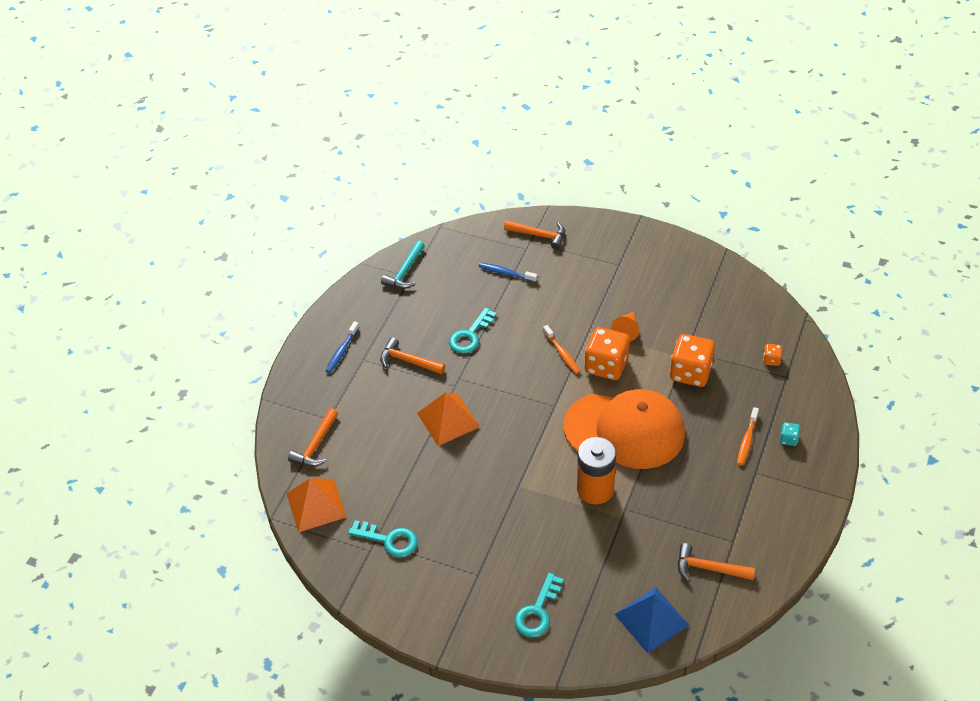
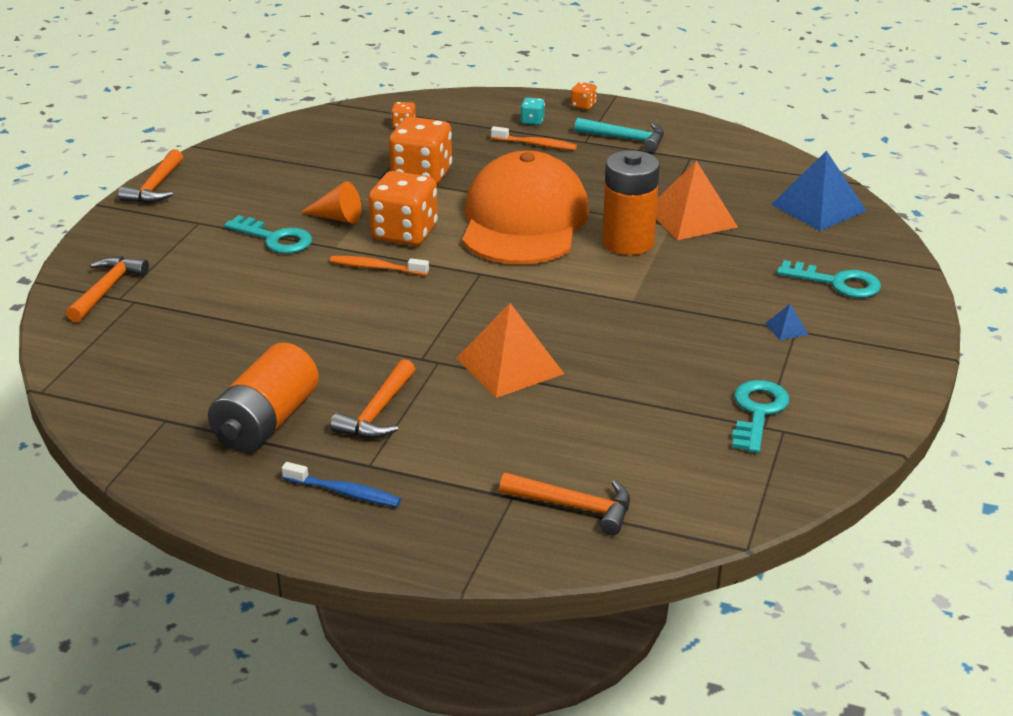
camera: 95 degrees left, 15 degrees down
orange pyramid [286,478,347,532] -> orange pyramid moved to [656,161,738,240]
turquoise hammer [381,240,425,289] -> turquoise hammer moved to [574,118,664,153]
turquoise key [449,308,497,353] -> turquoise key moved to [224,215,312,254]
blue toothbrush [479,263,537,283] -> none
orange toothbrush [543,325,581,374] -> orange toothbrush turned 135 degrees counterclockwise [330,256,429,275]
orange hammer [678,543,755,582] -> orange hammer moved to [118,149,183,203]
none -> orange battery [208,343,319,453]
none -> orange dice [571,82,597,110]
none -> blue pyramid [765,304,809,340]

